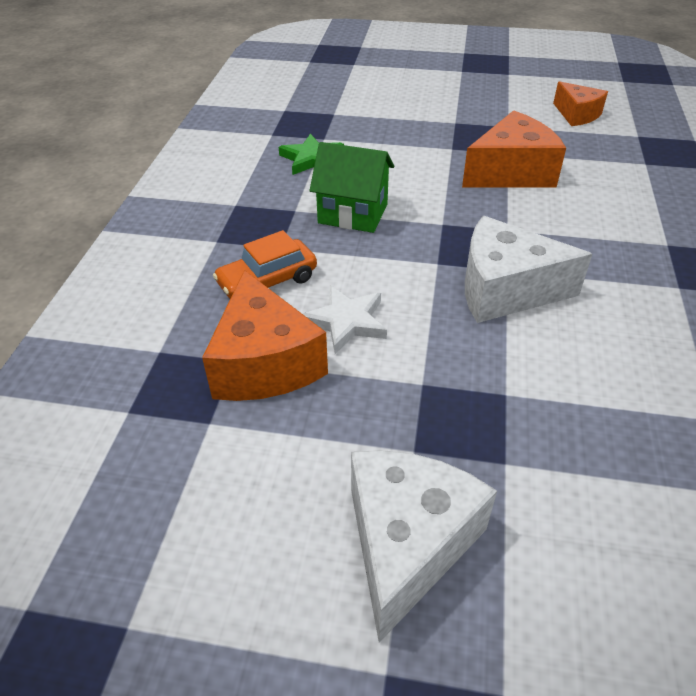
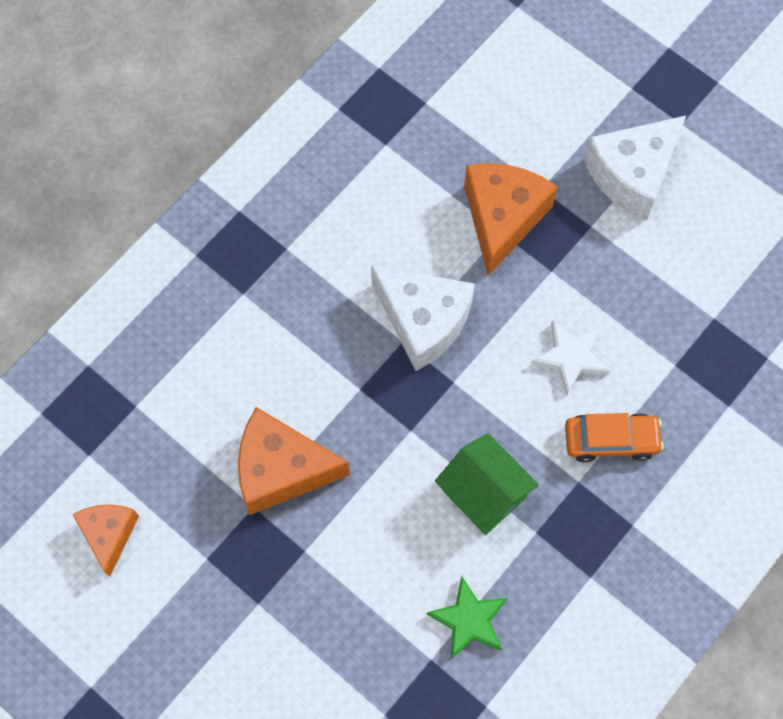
camera: 150 degrees left, 25 degrees up
orange cheese [202,270,328,401] -> orange cheese moved to [464,163,558,276]

